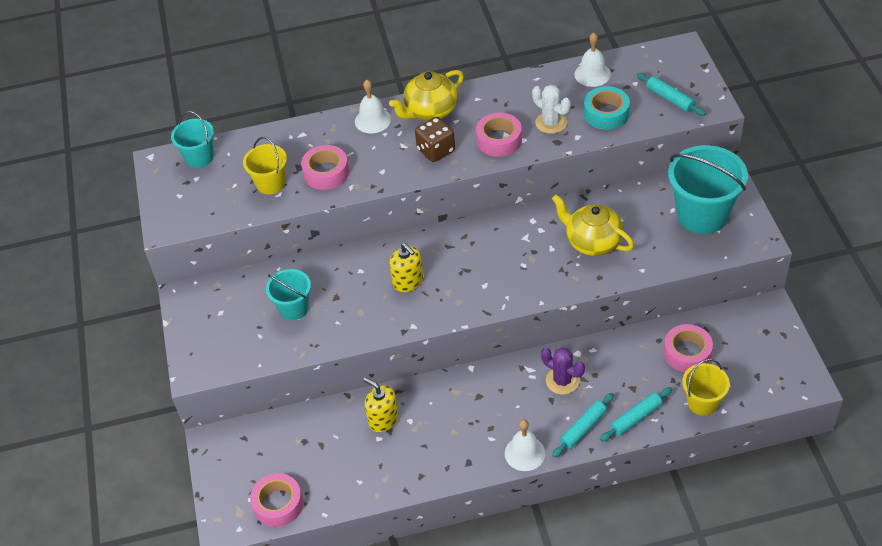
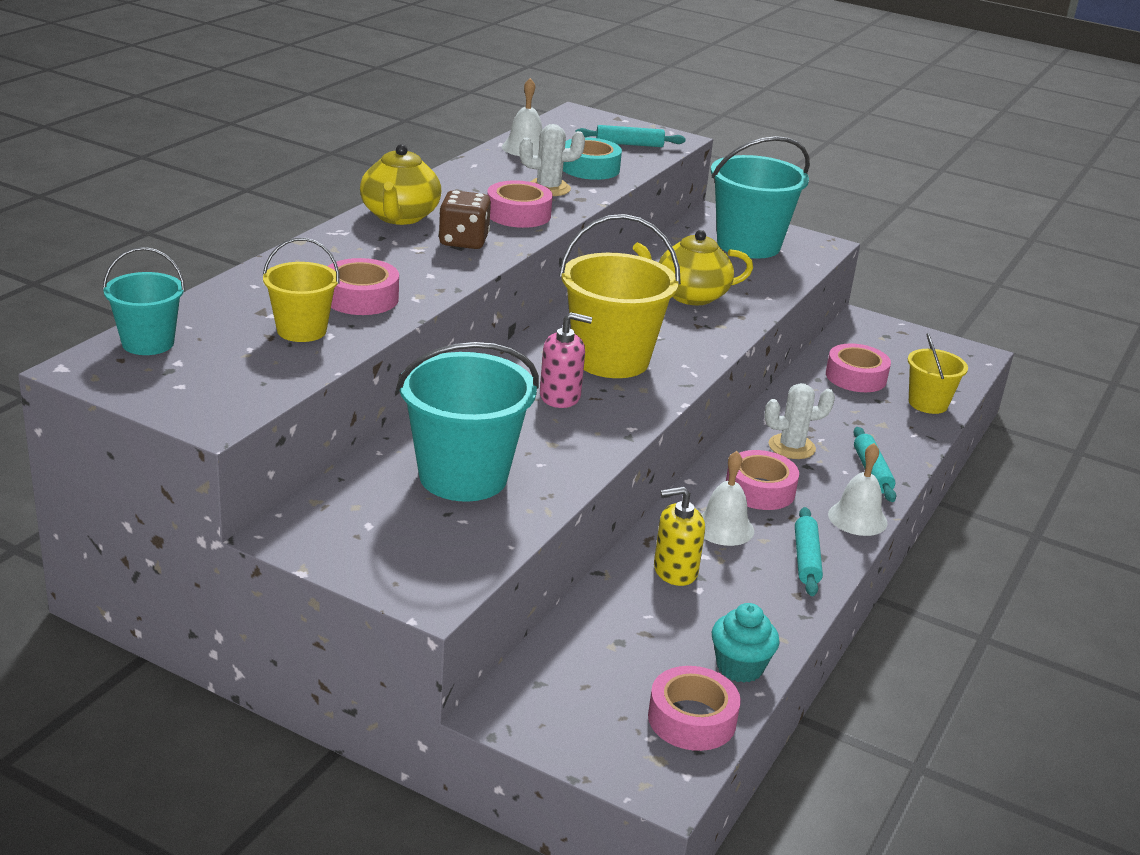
camera: 55 degrees left, 20 degrees down
turquoise bucket [266,269,311,320] -> turquoise bucket [396,342,539,502], size x1.77
white bell [355,80,391,133] -> white bell moved to [701,451,754,546]
yellow soap dispenser [389,243,423,292] -> pink soap dispenser [540,312,592,408]
purple cactus [541,347,585,395] -> white cactus [764,383,835,459]
turquoise rolling pin [600,387,672,442] -> turquoise rolling pin moved to [795,507,823,596]
none -> yellow bucket [559,214,681,378]
none -> turquoise cupcake [712,603,780,683]
none -> pink tape [726,450,799,510]

